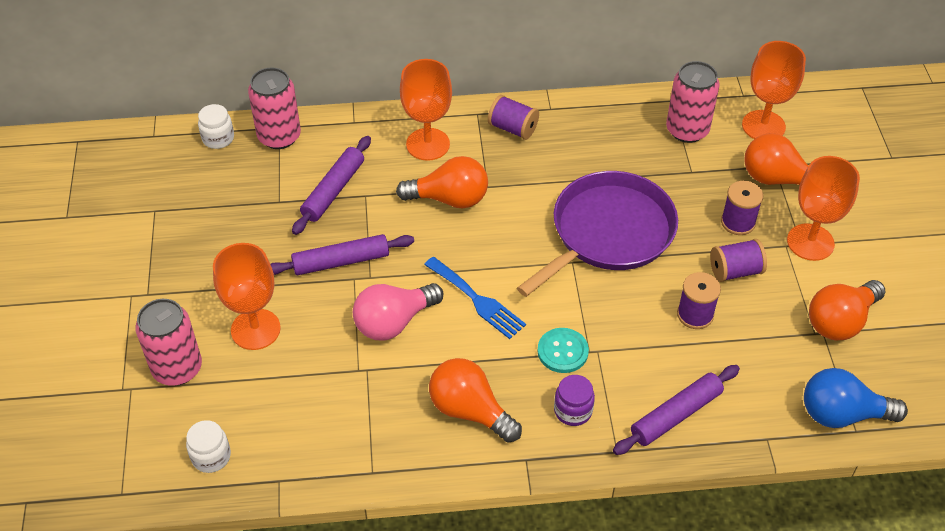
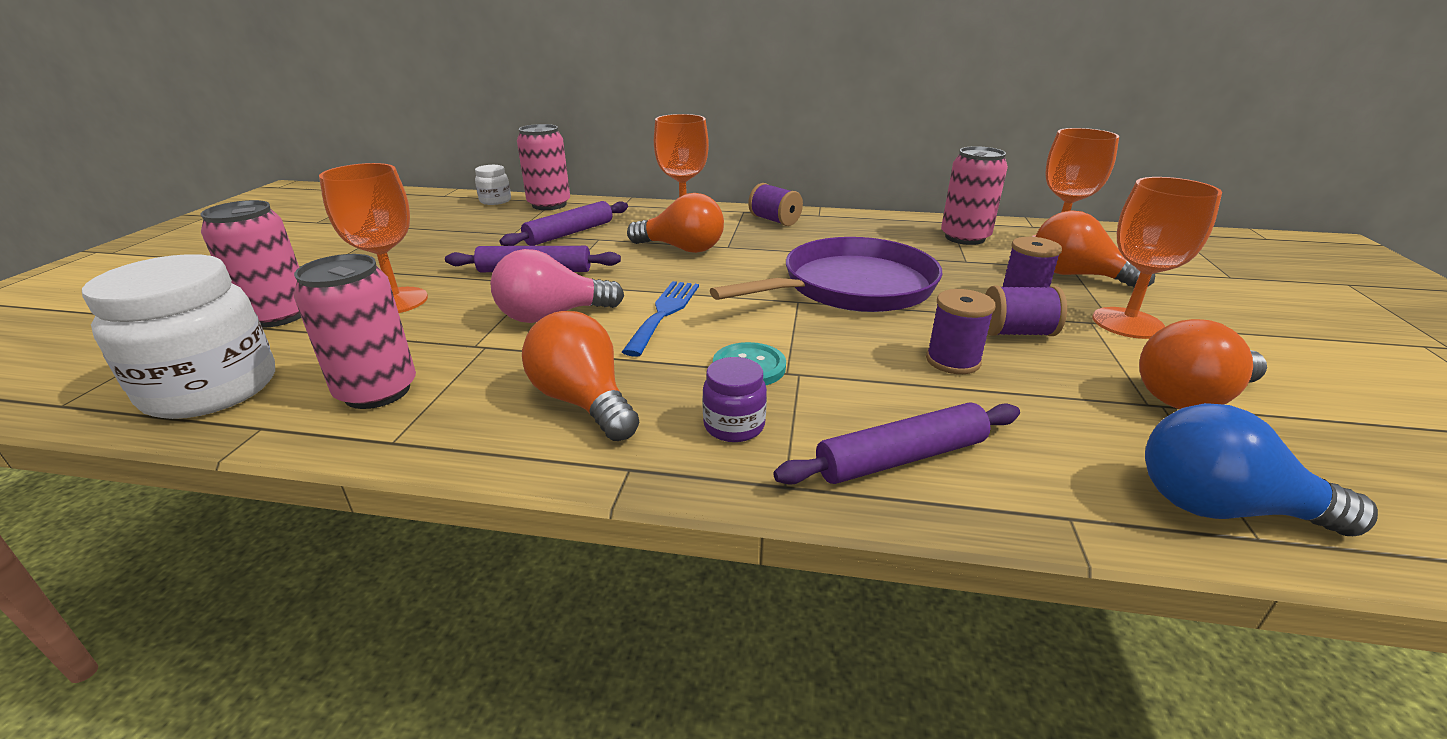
camera: 15 degrees right, 20 degrees down
white jar [186,420,231,473] -> white jar [82,254,275,419], size x2.07
blue fork [424,257,526,339] -> blue fork turned 135 degrees counterclockwise [622,281,699,357]
none -> pink can [294,254,416,409]

